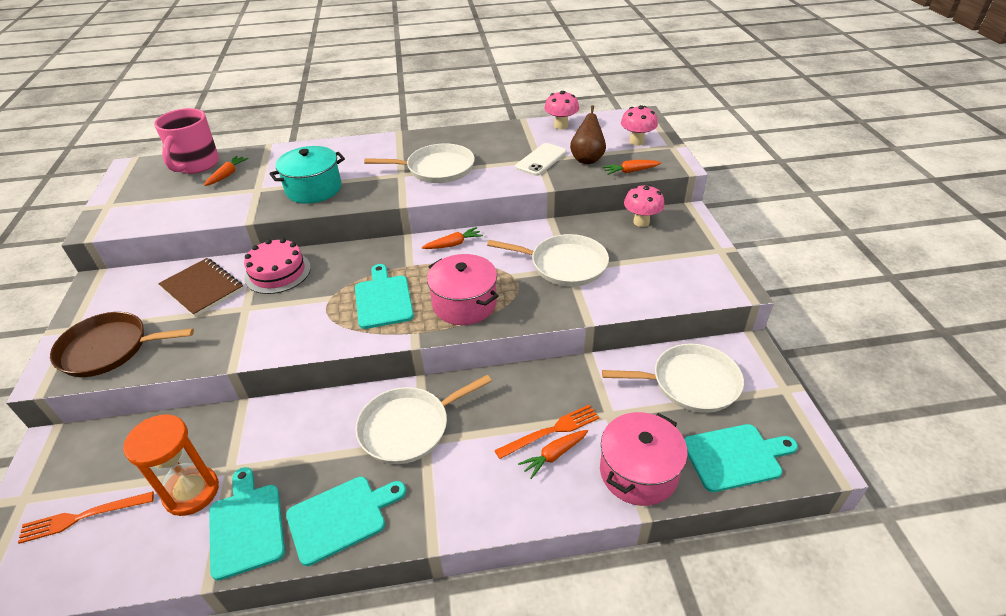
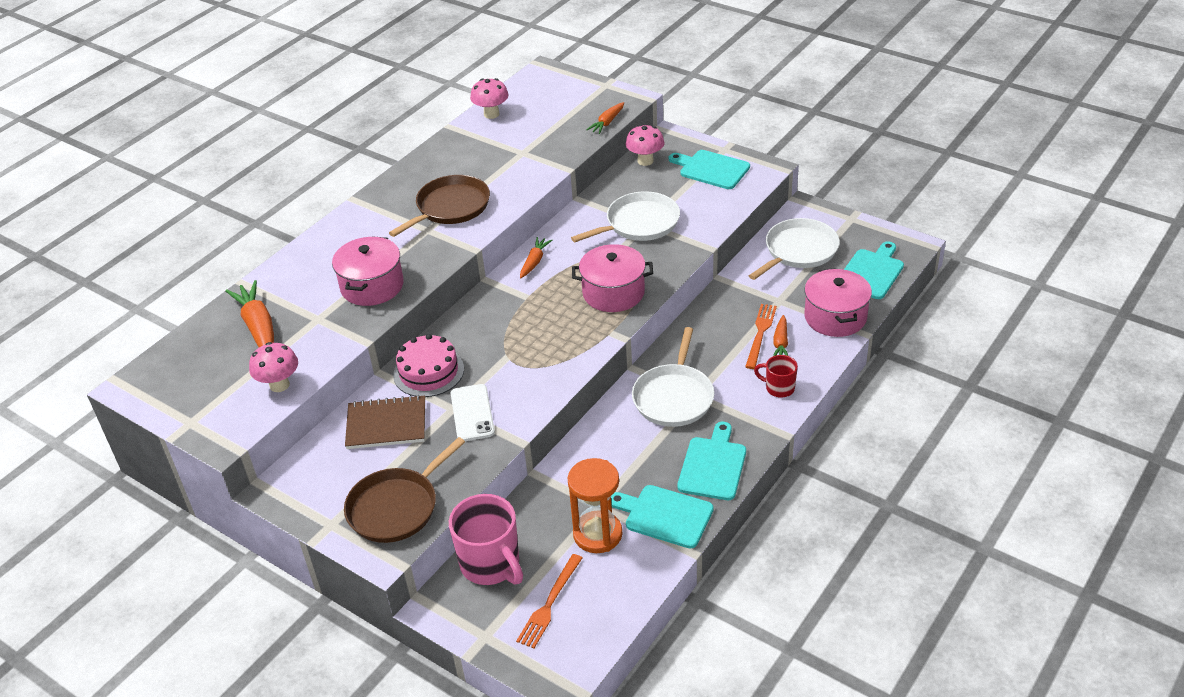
camera: 45 degrees left, 0 degrees up
pink mug [154,108,219,174] -> pink mug moved to [449,494,523,585]
orange carrot [204,156,249,186] -> orange carrot [225,280,274,347], size x1.76
turquoise pot [270,146,345,204] -> pink pot [332,236,404,306]
turquoise cutting board [355,264,414,329] -> turquoise cutting board moved to [669,150,750,189]
white pan [364,143,475,183] -> brown pan [389,175,490,237]
white phone [515,143,567,176] -> white phone moved to [451,384,495,441]
brown pear [570,105,606,164] -> none
pink mushroom [621,105,658,146] -> pink mushroom moved to [249,342,298,392]
none -> red mug [754,355,798,398]

